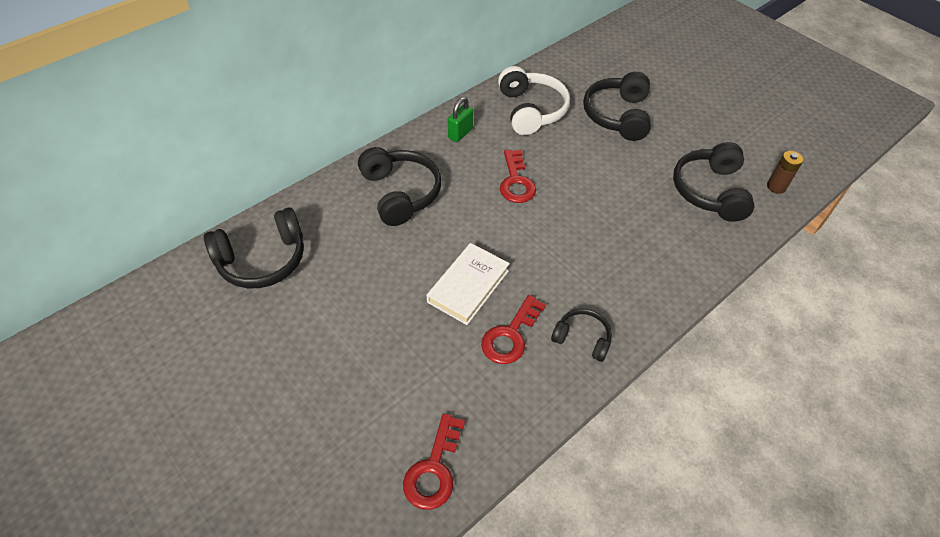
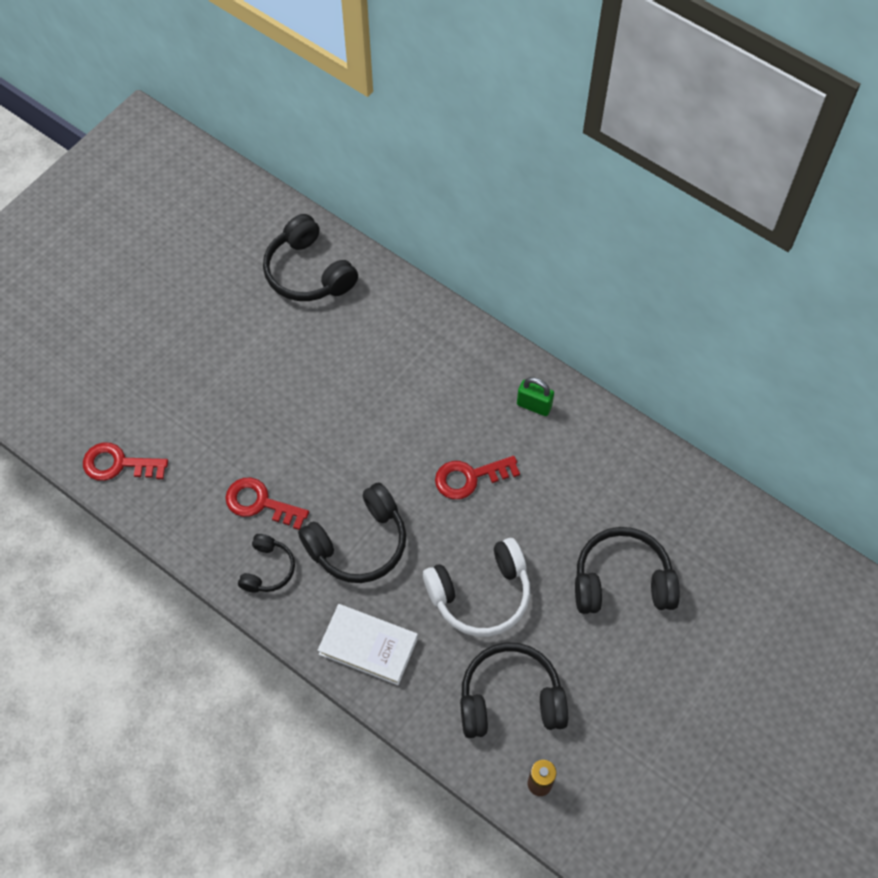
camera: 80 degrees right, 10 degrees up
black headphones [358,147,441,226] -> black headphones moved to [298,482,406,583]
white book [427,243,510,325] -> white book moved to [318,604,418,685]
white headphones [498,66,570,135] -> white headphones moved to [423,538,530,637]

